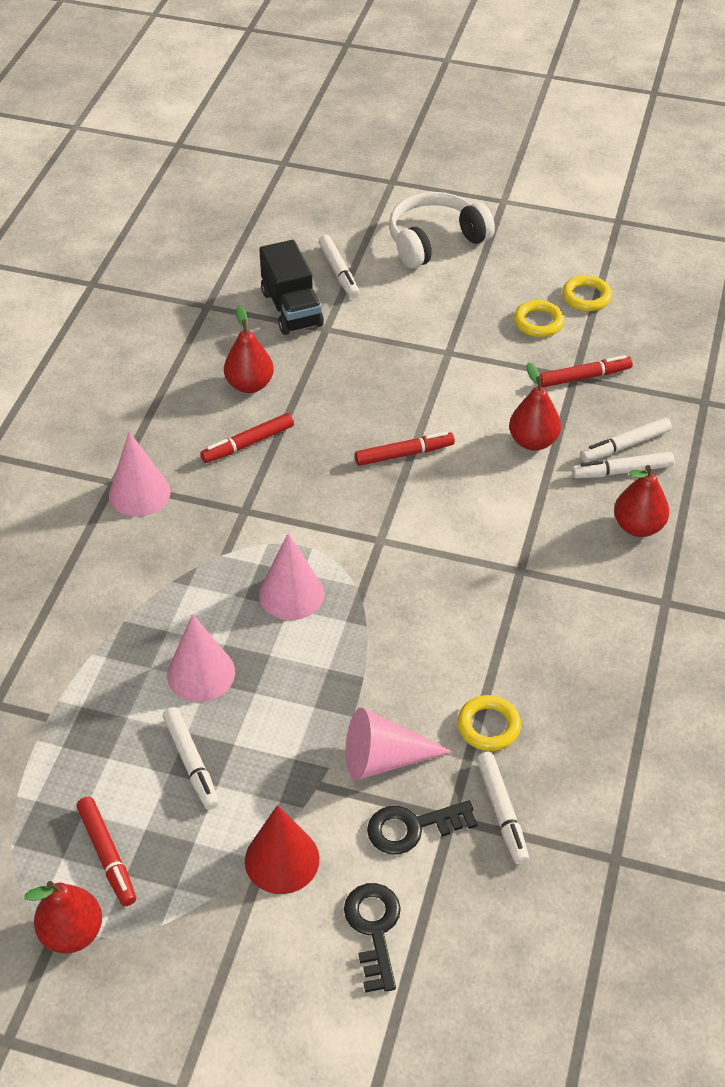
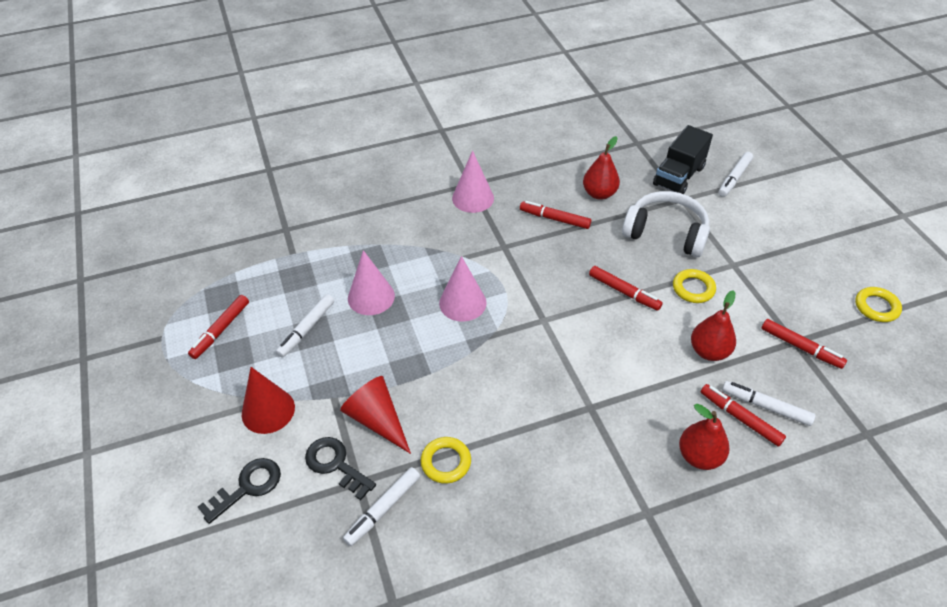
camera: 55 degrees right, 0 degrees up
red pear [24,881,102,953] -> none
pink cone [346,708,454,781] -> red cone [340,376,411,454]
white headphones [389,192,495,268] -> white headphones moved to [622,191,710,257]
yellow ring [514,300,564,337] -> yellow ring moved to [673,269,716,303]
white marker [572,452,674,479] -> red marker [701,384,786,447]

